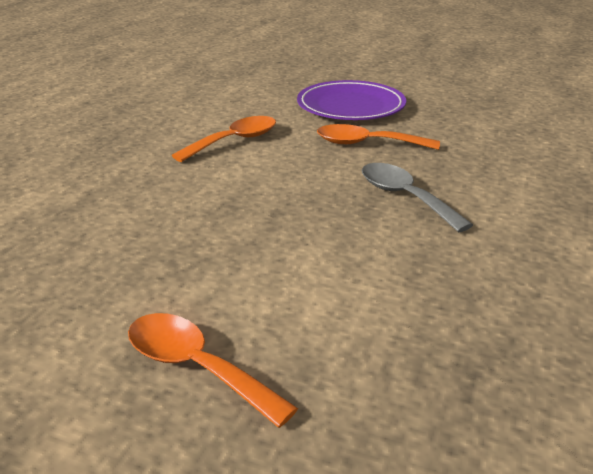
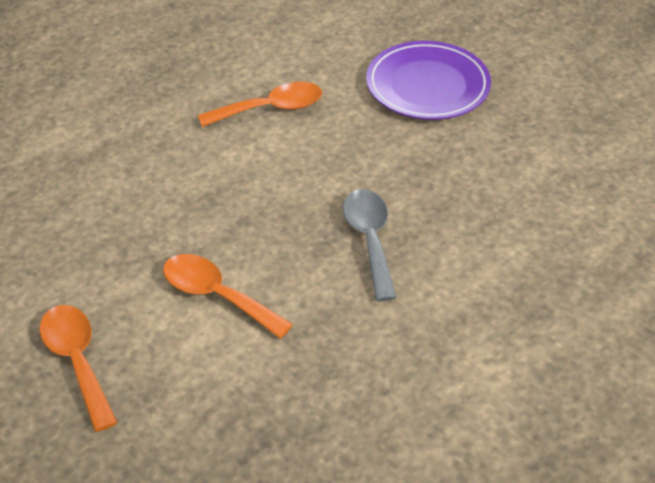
camera: 25 degrees right, 15 degrees up
orange spoon [317,124,440,150] -> orange spoon moved to [163,254,293,338]

